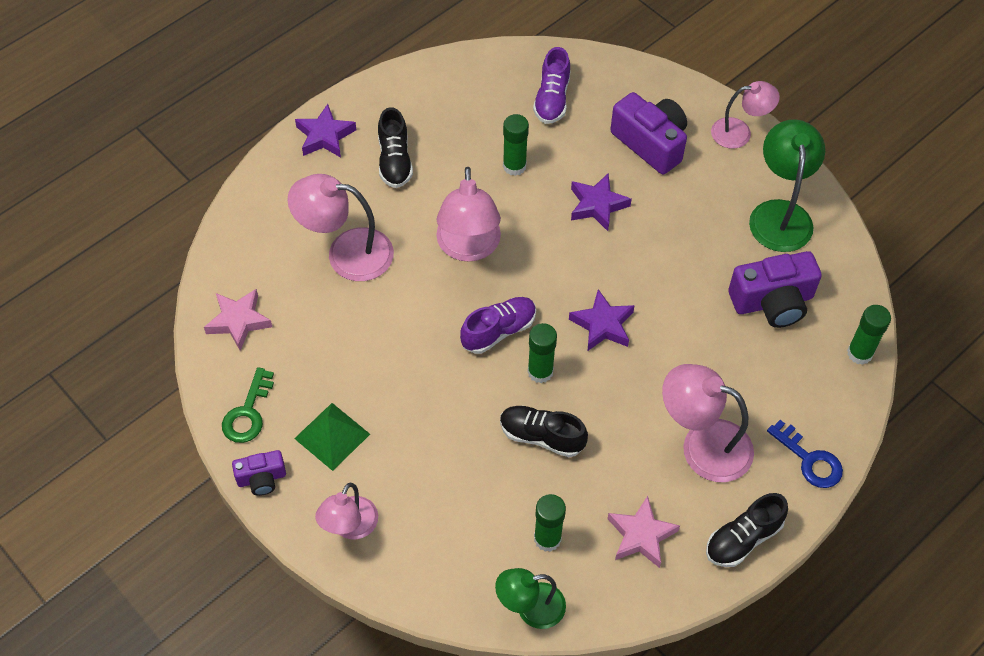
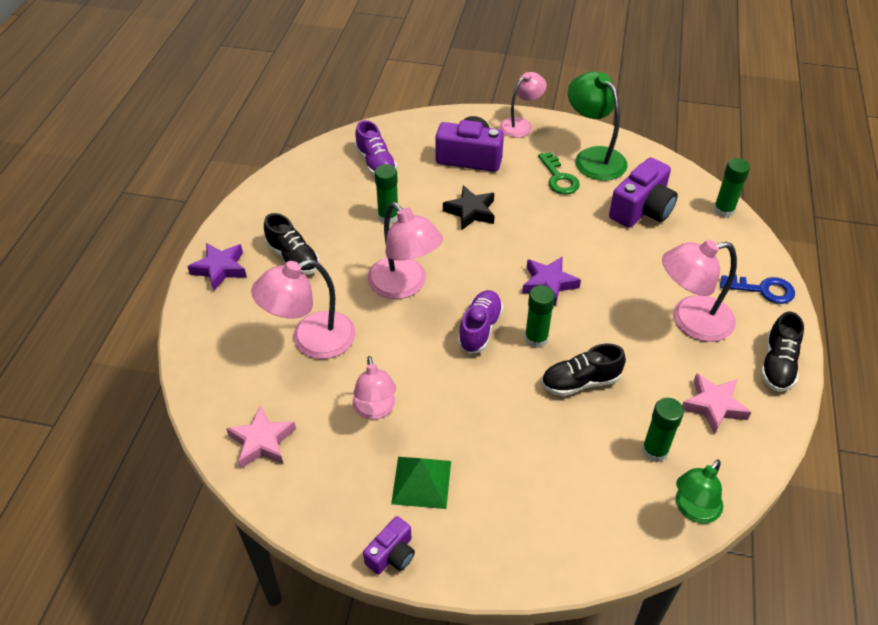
camera: 35 degrees left, 10 degrees down
green key [222,367,274,443] -> green key moved to [538,152,580,194]
pink lamp [315,483,378,539] -> pink lamp moved to [352,356,396,420]
purple star [571,173,632,231] -> black star [443,186,494,230]

